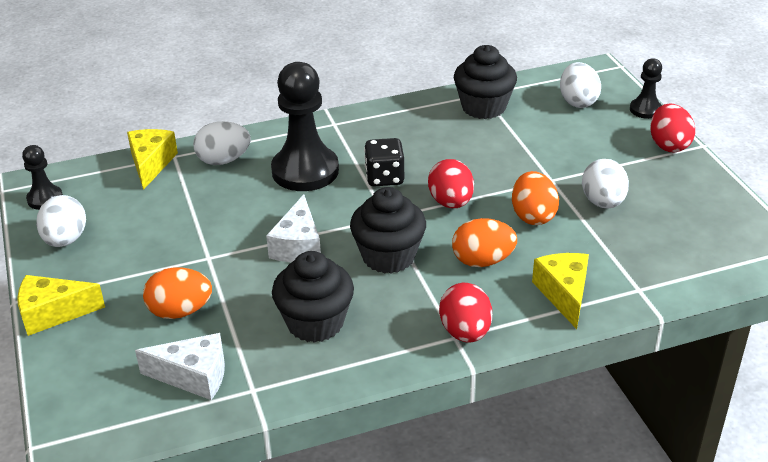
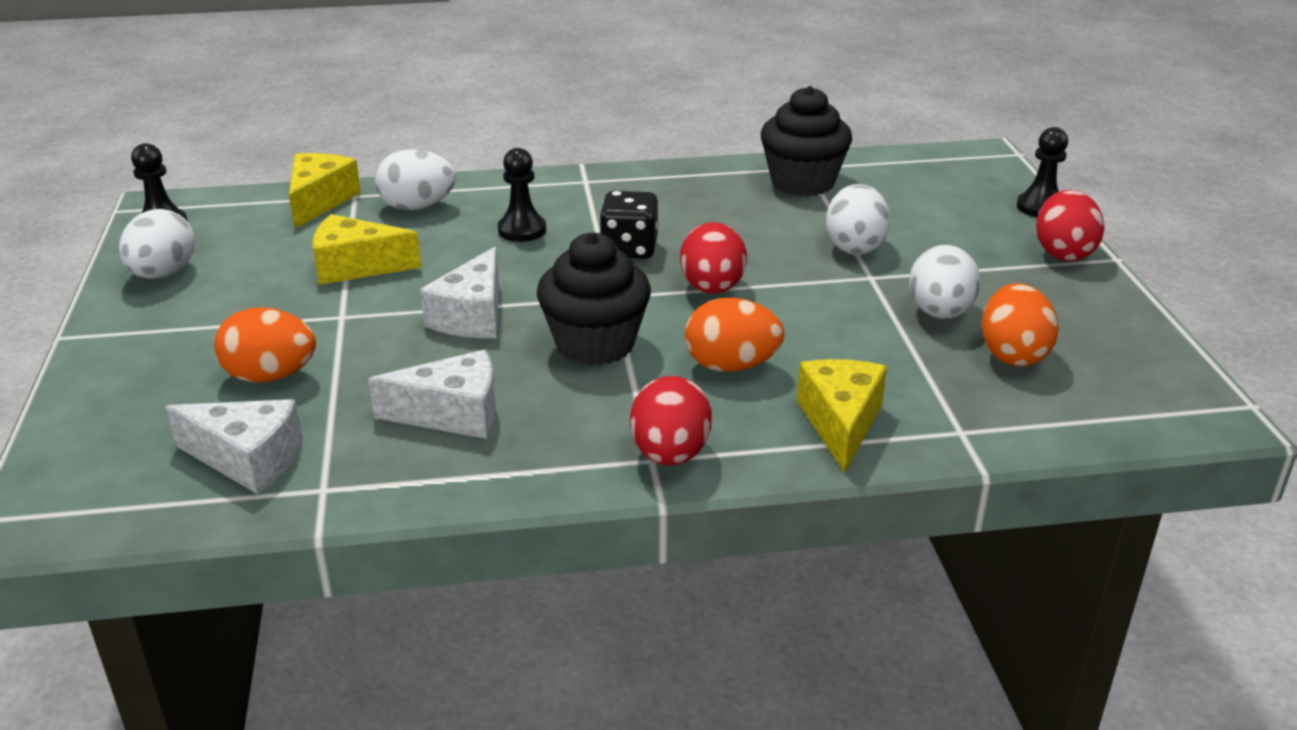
camera: 10 degrees right, 5 degrees down
yellow cheese [17,275,105,336] -> yellow cheese moved to [312,214,422,285]
black pawn [271,62,339,191] -> black pawn [498,148,546,242], size x0.50
black cupcake [272,251,354,343] -> white cheese [368,350,496,439]
orange egg [512,171,559,225] -> orange egg moved to [981,283,1059,367]
white egg [560,62,601,108] -> white egg moved to [826,184,890,255]

